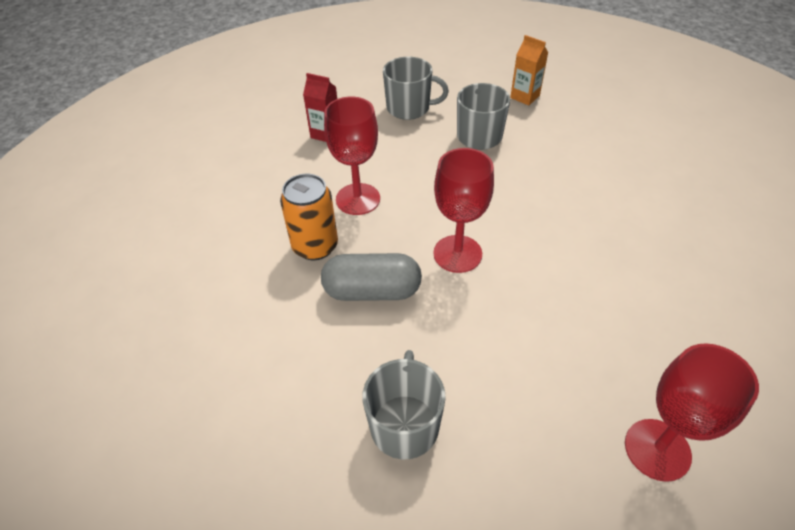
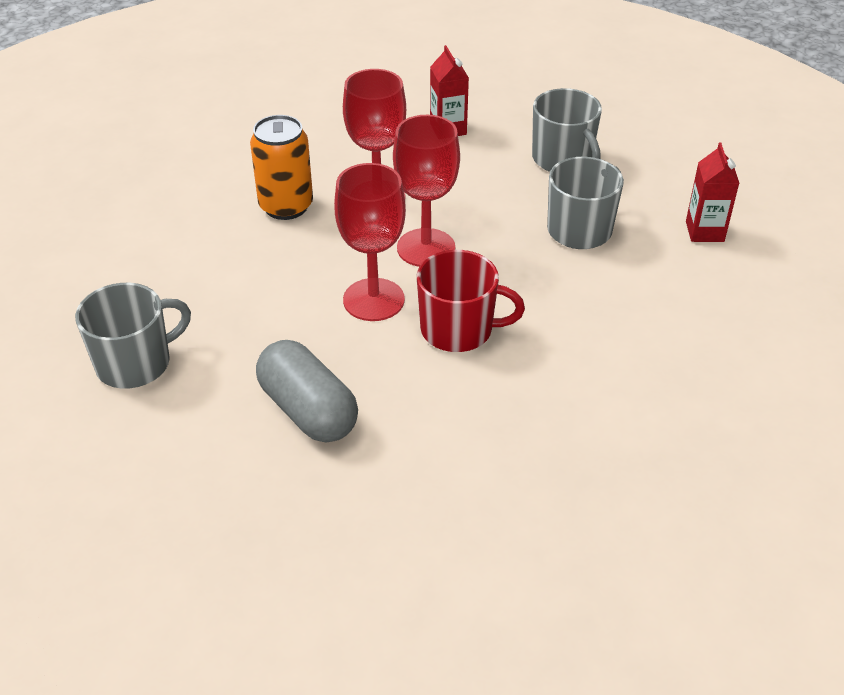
camera: 50 degrees right, 5 degrees down
grey capsule [321,253,422,301] -> grey capsule moved to [256,340,358,443]
orange carton [510,35,548,105] -> red carton [686,142,739,242]
red goblet [625,343,759,482] -> red goblet moved to [393,115,460,267]
none -> red mug [417,250,525,352]

